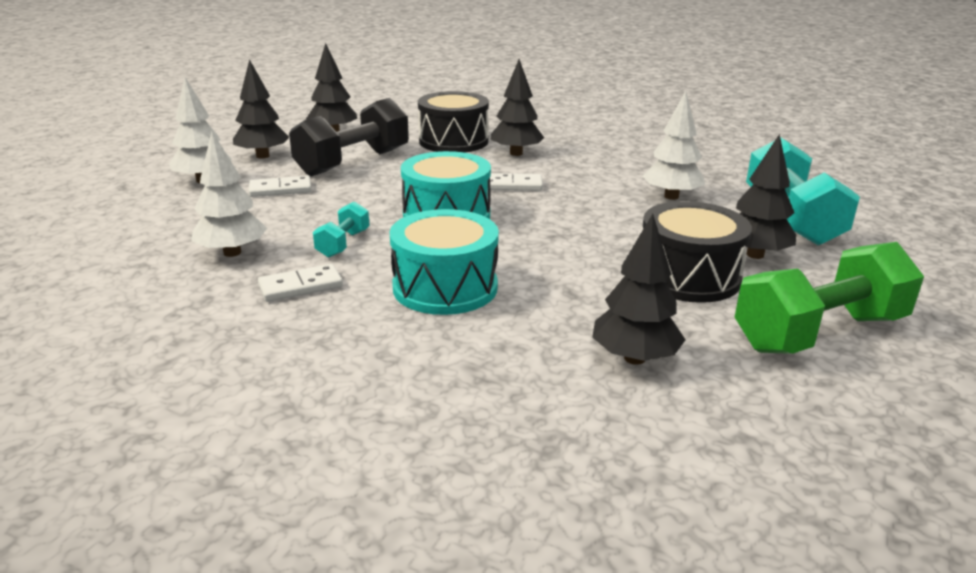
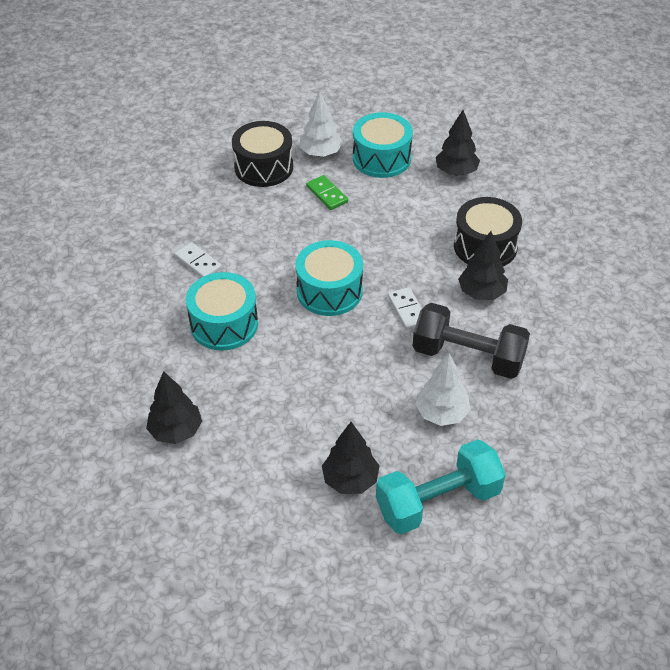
camera: 70 degrees right, 20 degrees up
white tree [191,131,267,257] -> none
black tree [233,59,289,159] -> turquoise drum [353,112,413,178]
white domino [248,176,311,197] -> green domino [306,175,348,210]
black dumbbell [289,98,409,176] -> black dumbbell moved to [412,303,530,379]
turquoise dumbbell [313,201,369,258] -> none
black drum [642,201,752,303] -> black drum moved to [232,121,293,187]
green dumbbell [735,242,924,354] -> none

